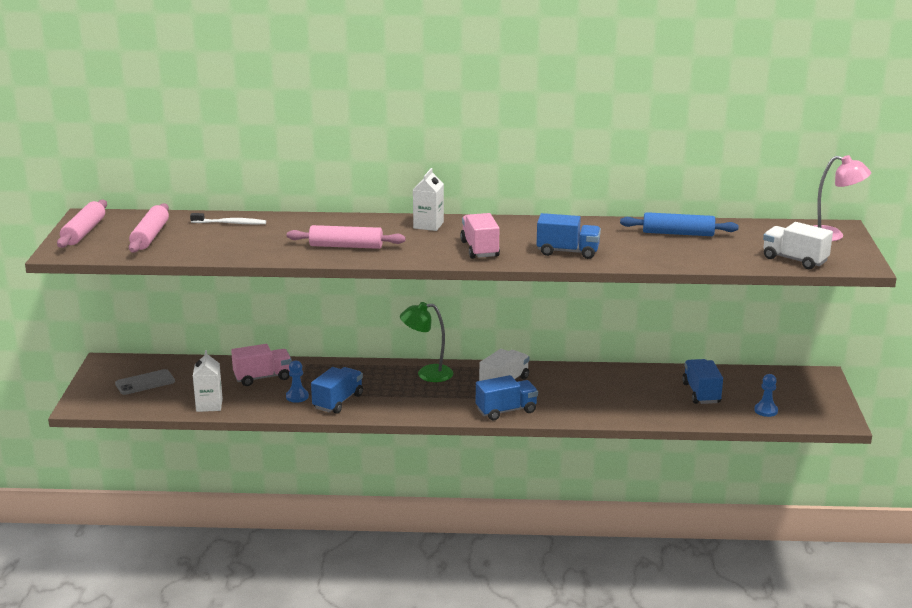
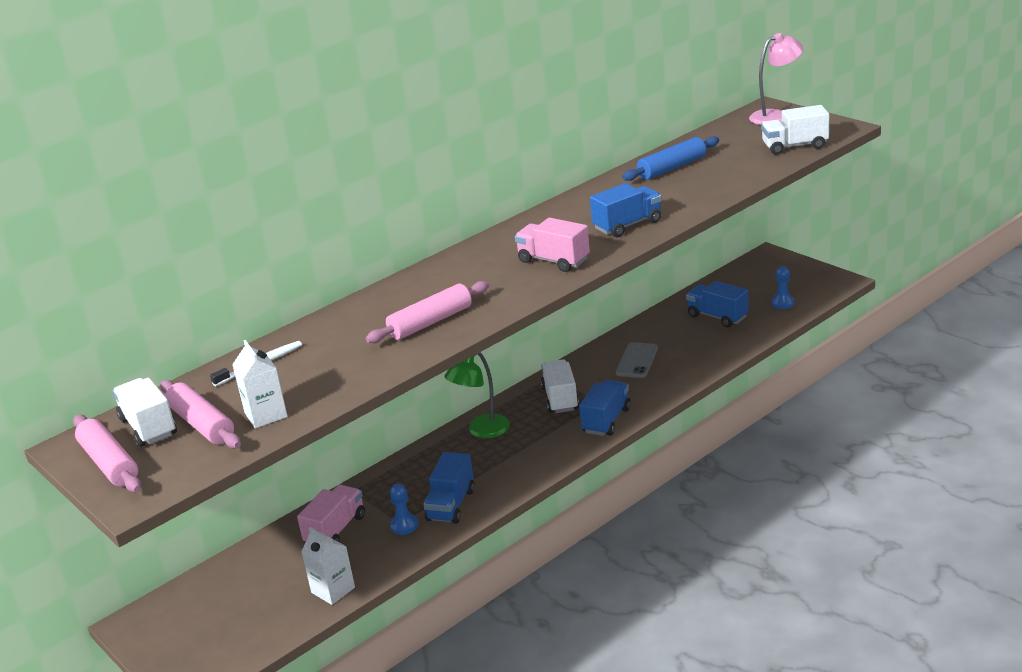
camera: 40 degrees left, 5 degrees up
grey phone [115,369,175,395] -> grey phone moved to [616,342,658,378]
blue truck [311,367,363,414] -> blue truck turned 150 degrees counterclockwise [423,452,474,524]
white carton [413,168,444,231] -> white carton moved to [232,340,288,428]
none -> white truck [113,378,177,447]

